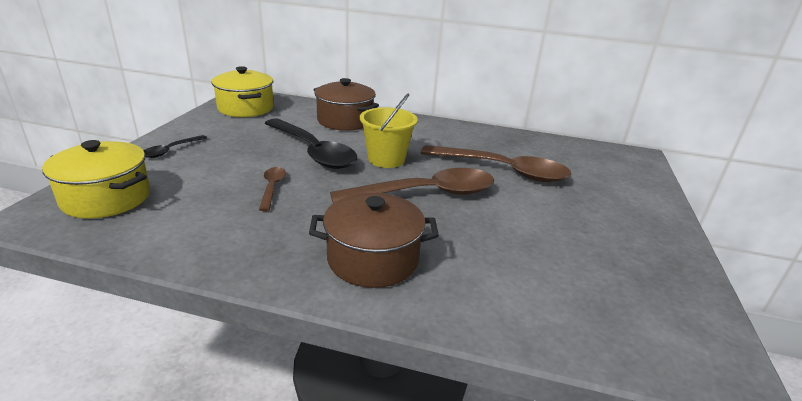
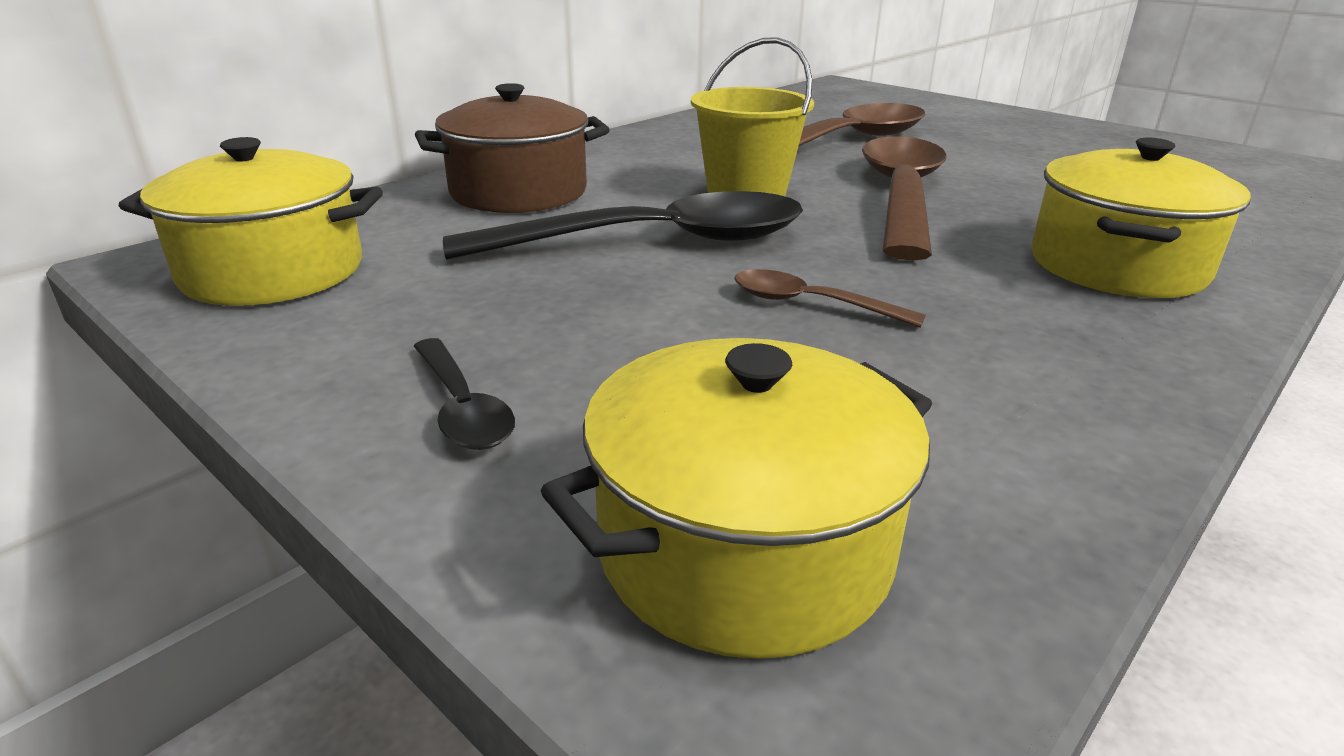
camera: 60 degrees left, 0 degrees up
brown pot [309,193,439,288] -> yellow pot [1032,137,1251,298]

